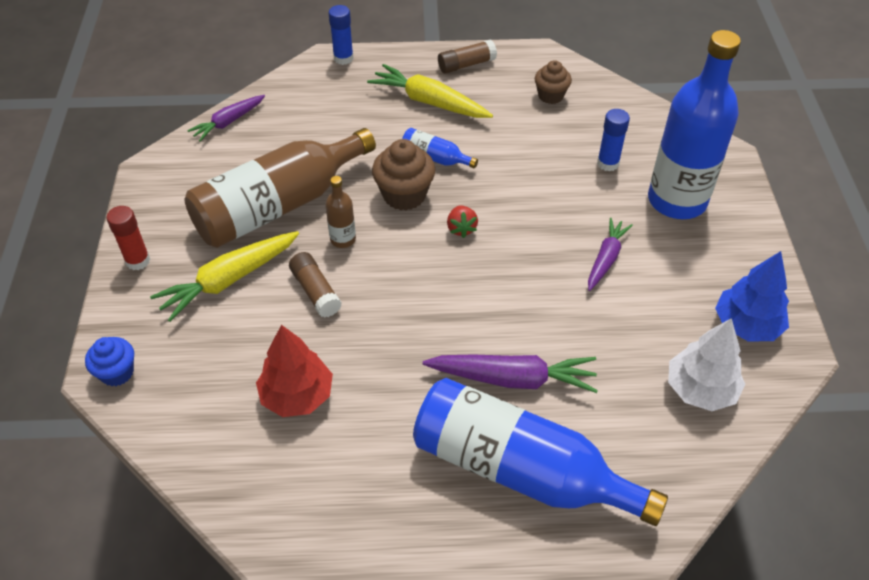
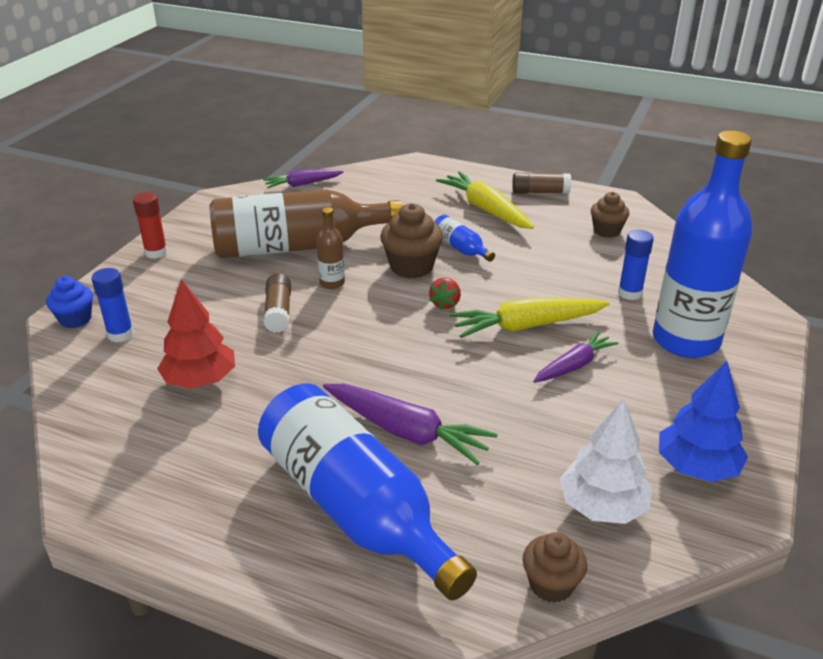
camera: 25 degrees right, 15 degrees down
yellow carrot [150,231,299,322] -> yellow carrot moved to [450,298,609,338]
blue glue stick [329,5,354,65] -> blue glue stick moved to [92,268,134,342]
none -> brown cupcake [523,532,587,603]

